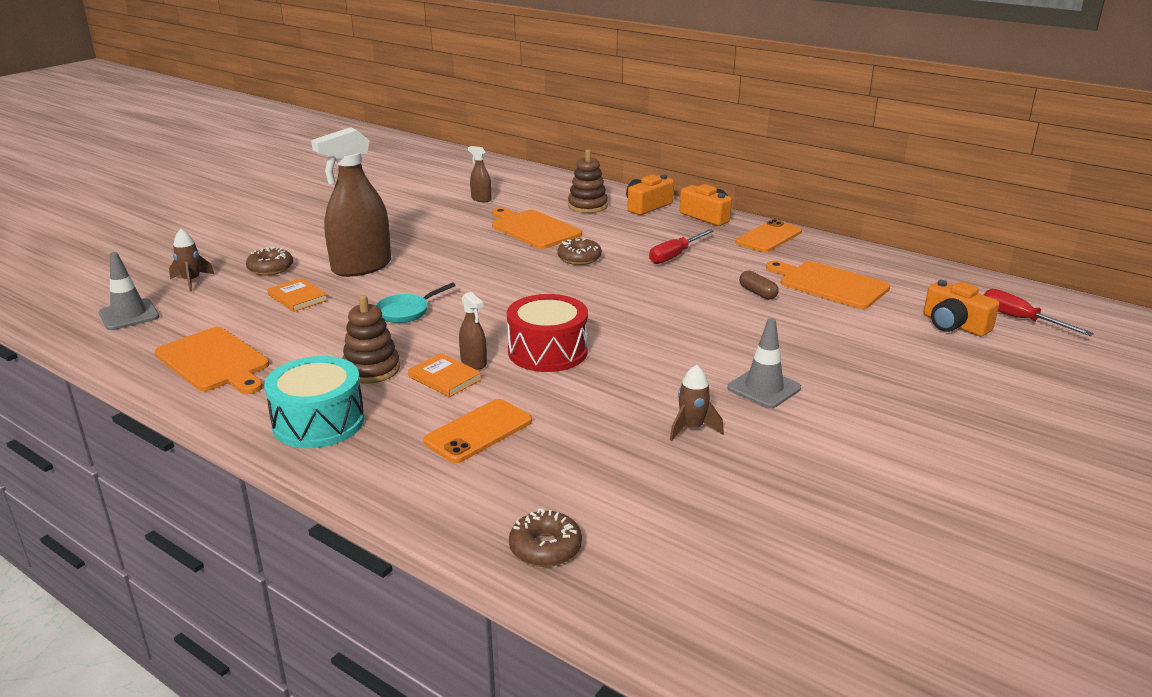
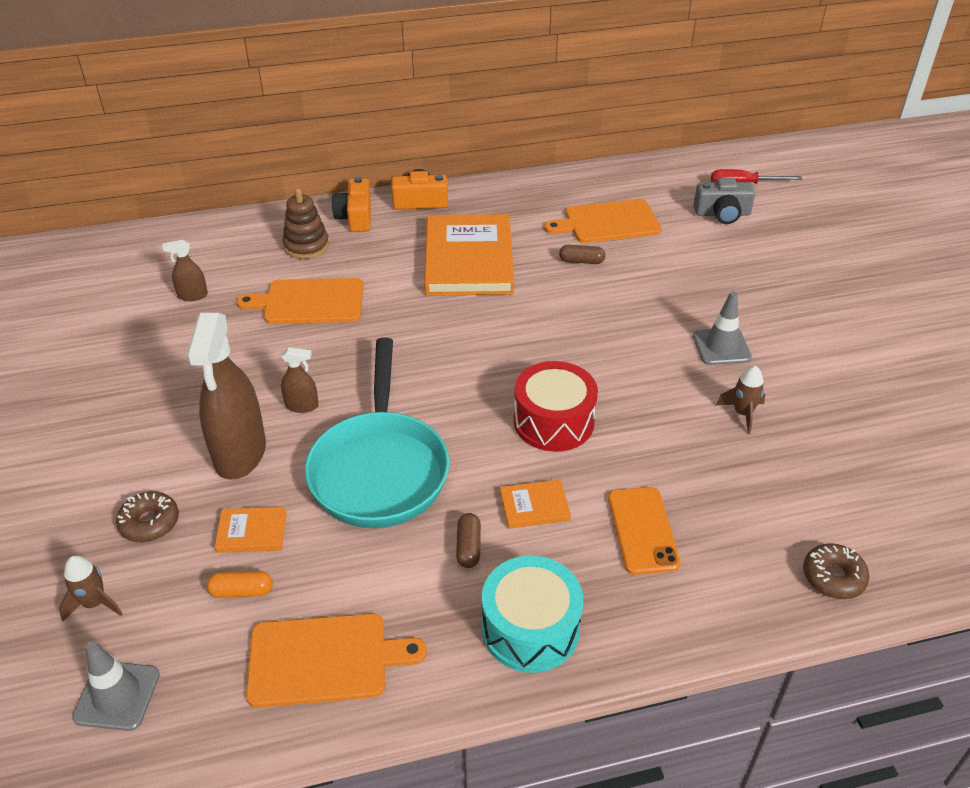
camera: 50 degrees left, 15 degrees up
brown stacking toy [342,295,400,384] -> brown capsule [456,513,481,568]
turquoise pan [376,282,456,323] -> turquoise pan [305,337,449,528], size x2.36
brown spray bottle [459,292,487,370] -> brown spray bottle moved to [281,347,319,413]
brown donut [557,238,602,265] -> none
red screwdriver [649,229,714,264] -> orange book [424,214,514,296]
orange phone [736,219,802,252] -> none
orange camera [924,280,999,336] -> grey camera [693,178,755,224]
none -> orange capsule [207,571,273,598]

